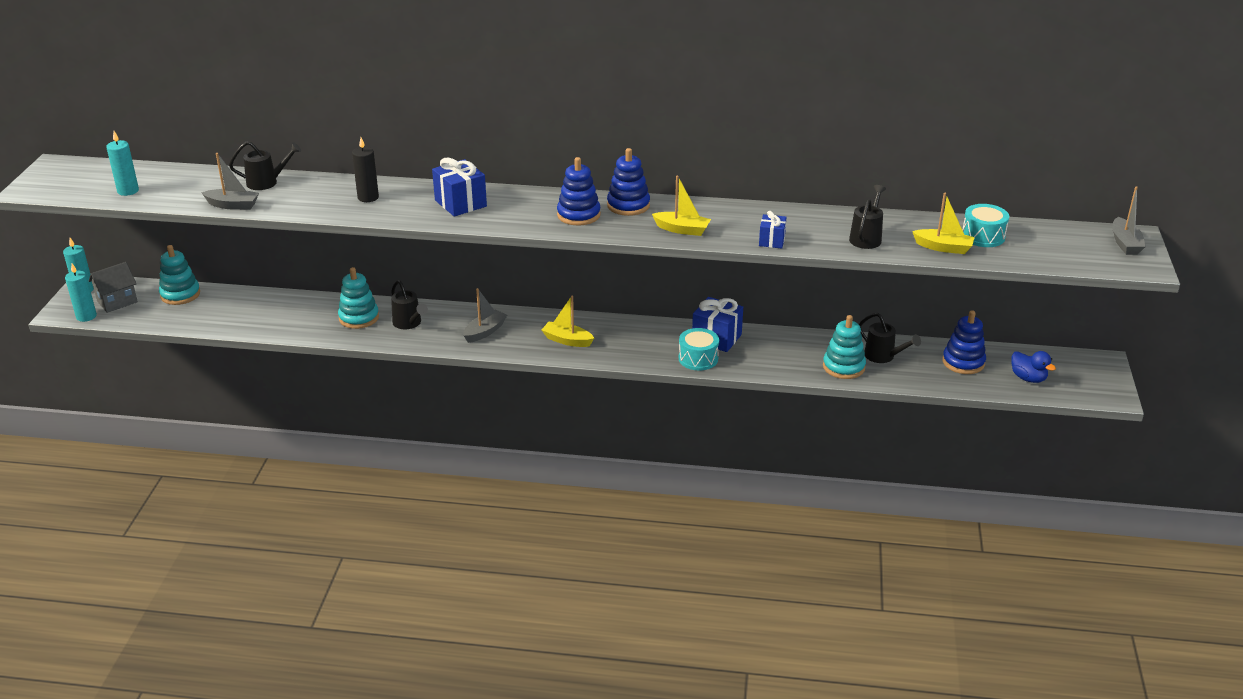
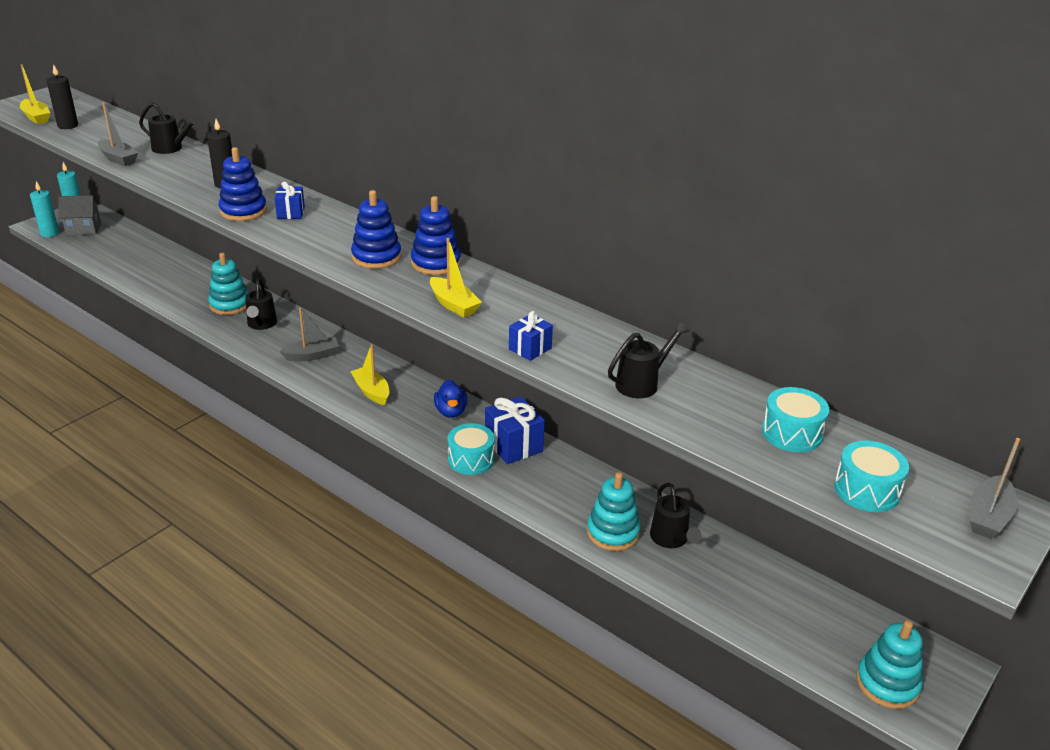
camera: 30 degrees right, 0 degrees up
turquoise candle [106,131,139,196] -> black candle [47,64,78,129]
turquoise stacking toy [159,245,200,305] -> turquoise stacking toy moved to [856,620,923,709]
blue gift [432,158,487,217] -> blue gift [275,181,305,219], size x0.60
yellow boat [912,193,975,254] -> yellow boat moved to [20,64,50,124]
blue stacking toy [942,310,986,374] -> blue stacking toy moved to [218,147,267,221]
blue duck [1011,351,1056,383] -> blue duck moved to [434,380,467,418]
none -> turquoise drum [834,441,909,512]

